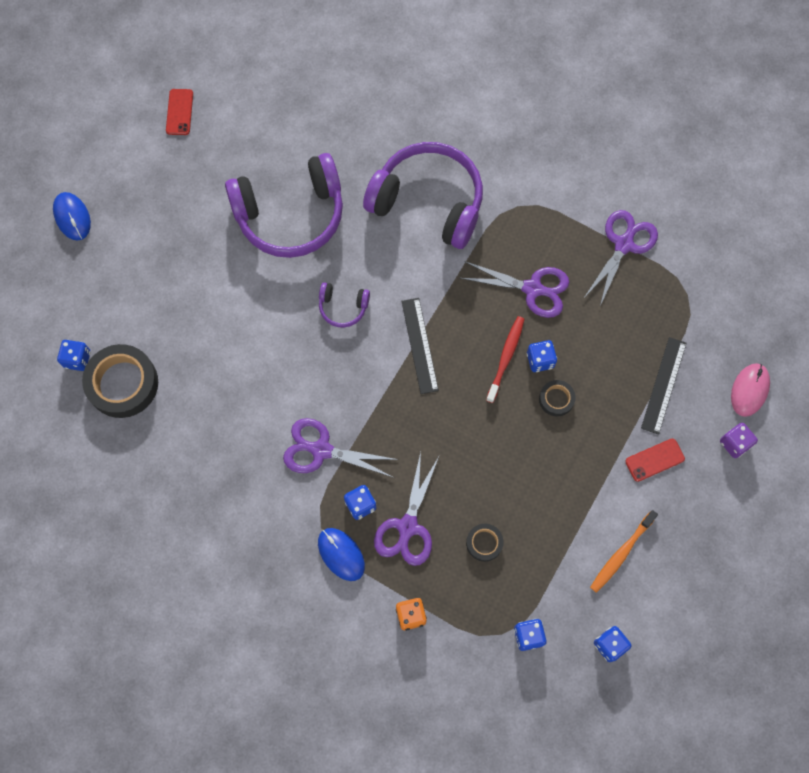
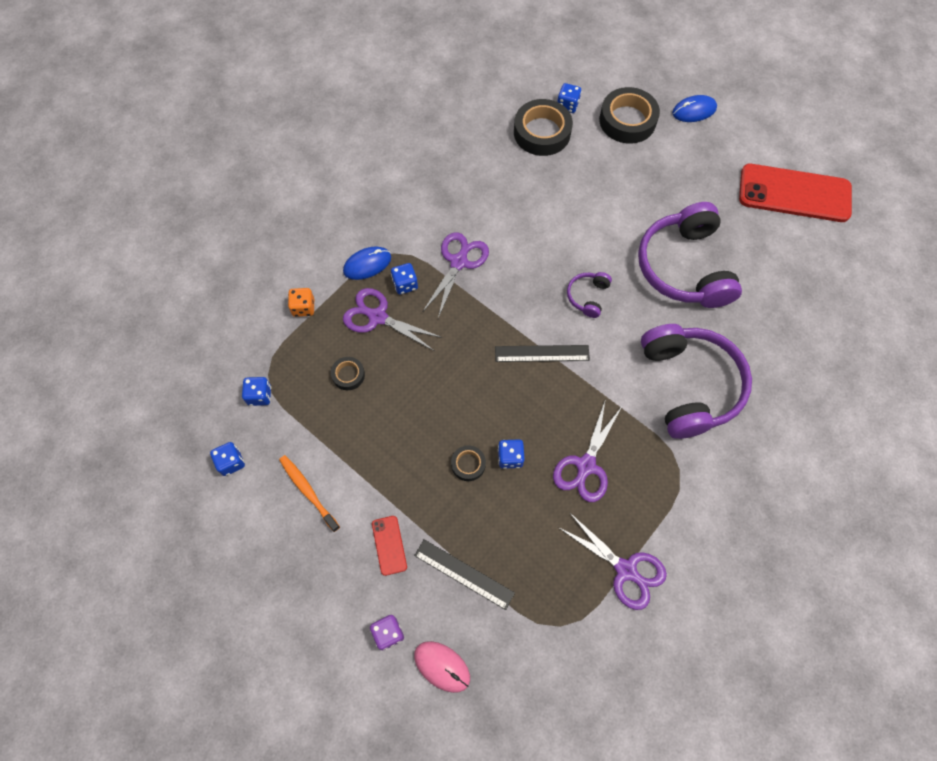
camera: 100 degrees right, 5 degrees down
red phone [166,89,193,135] -> red phone [739,164,852,222], size x2.33
purple headphones [363,142,483,249] -> purple headphones turned 45 degrees counterclockwise [641,324,752,439]
red toothbrush [486,316,524,403] -> none
none -> black tape [599,87,660,144]

